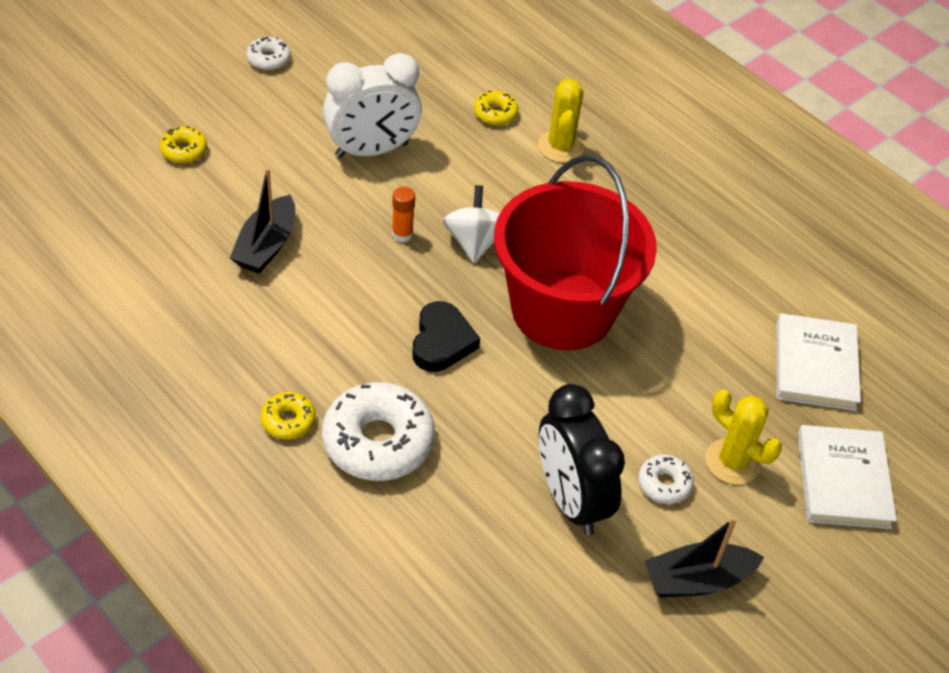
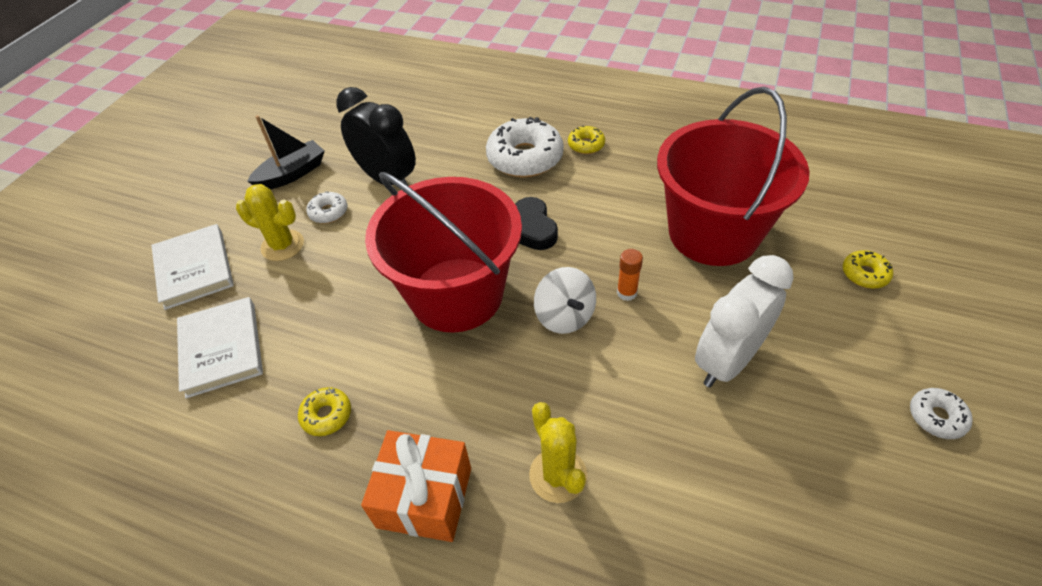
camera: 160 degrees right, 0 degrees up
black boat [230,168,295,274] -> red bucket [657,87,810,266]
yellow donut [474,91,519,126] -> yellow donut moved to [298,387,351,436]
none -> orange gift [361,430,471,542]

